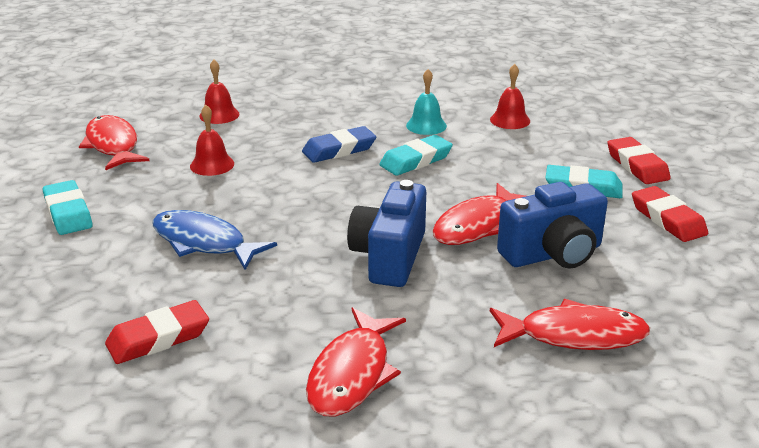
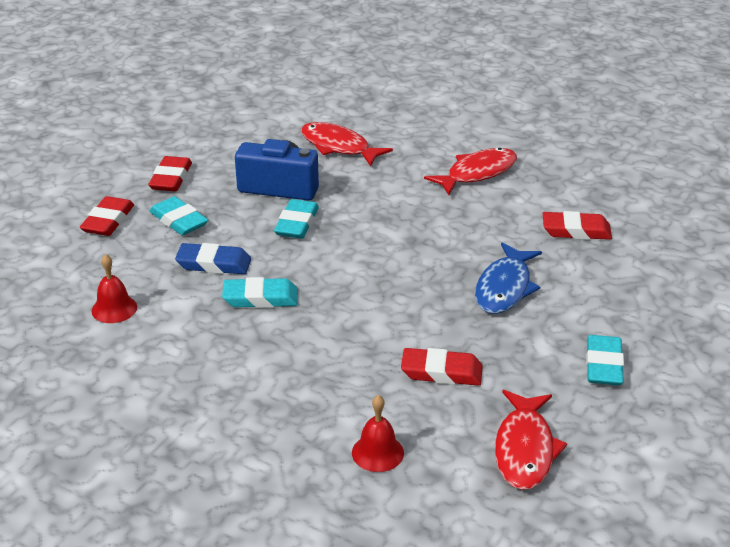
camera: 145 degrees left, 5 degrees up
blue fish [153,210,277,270] -> blue fish turned 45 degrees clockwise [475,243,542,314]
red bell [190,105,234,176] -> red eraser [401,348,483,386]
blue eraser [302,126,376,163] -> blue eraser moved to [175,243,251,274]
blue camera [347,180,426,287] -> none
turquoise bell [406,69,447,135] -> none
red fish [432,183,526,245] -> turquoise eraser [274,199,319,239]

